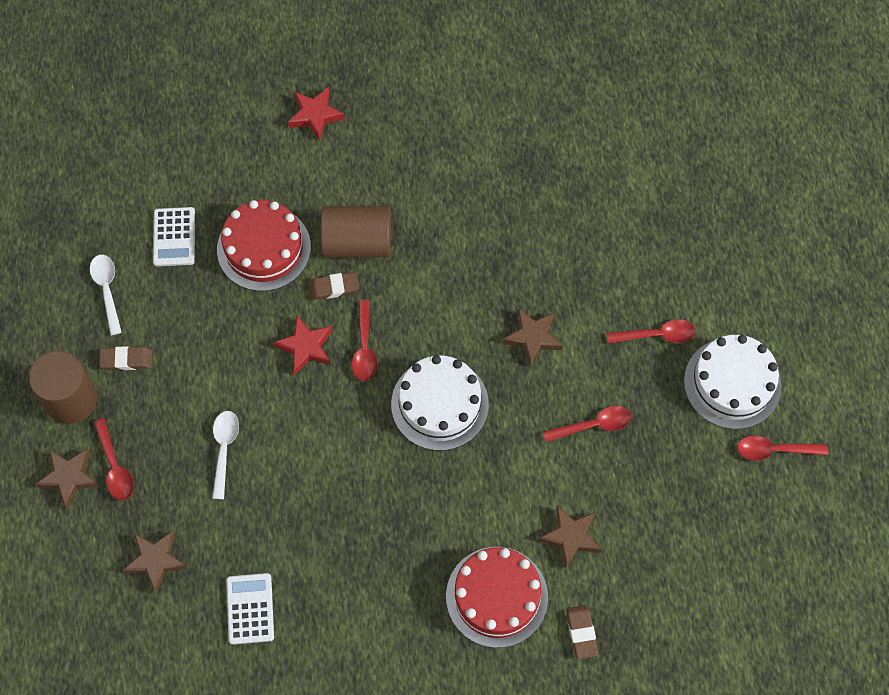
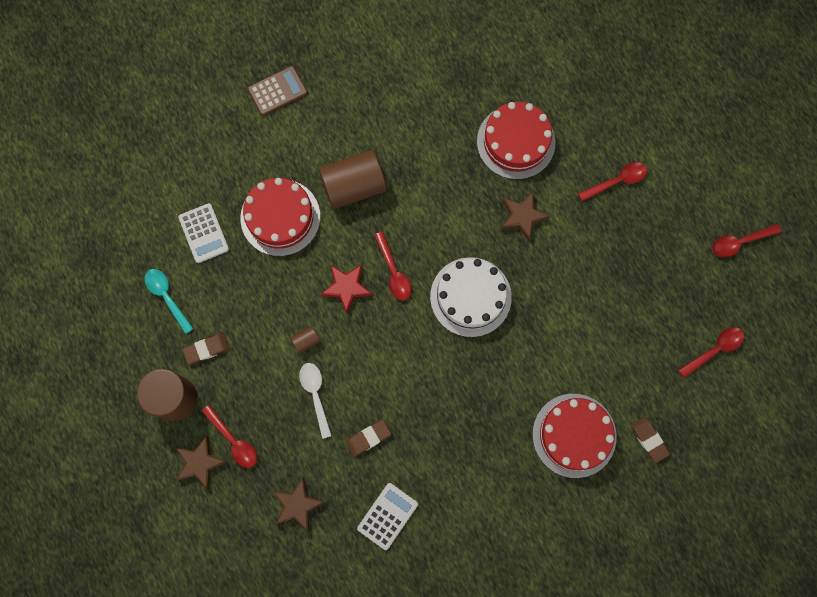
camera: 20 degrees left, 10 degrees up
white spoon [90,255,122,335] -> turquoise spoon [145,269,194,334]
white calculator [226,573,274,645] -> white calculator turned 60 degrees clockwise [357,483,418,550]
red star [288,87,345,141] -> brown calculator [248,66,307,116]
brown eraser [308,272,359,300] -> brown eraser moved to [346,420,391,457]
brown star [538,505,601,569] -> none
red spoon [542,406,631,442] -> red spoon moved to [678,327,744,378]
white cake [684,335,782,429] -> none
none -> brown cylinder [290,326,321,354]
none -> red cake [477,102,555,180]

